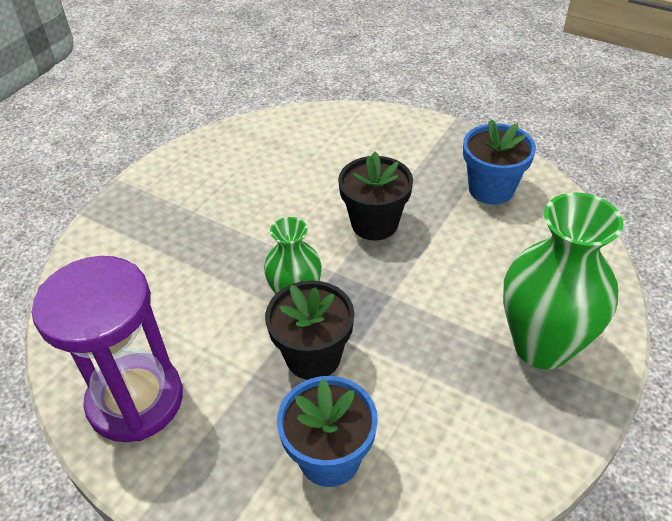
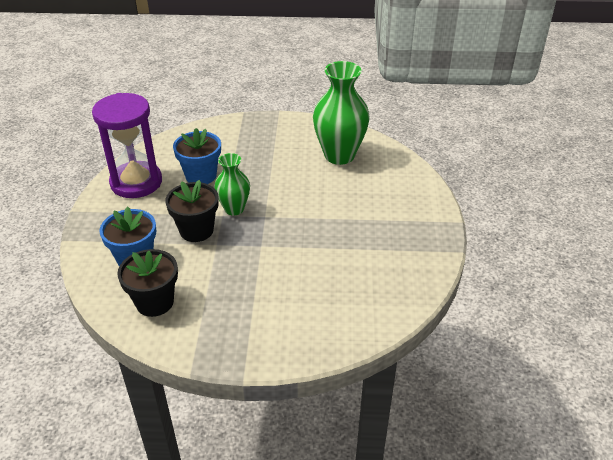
camera: 60 degrees right, 5 degrees down
black flower pot [338,152,413,241] -> black flower pot moved to [117,249,178,317]
blue flower pot [463,119,536,205] -> blue flower pot moved to [173,128,221,184]
green vase [503,192,623,369] -> green vase moved to [313,61,370,165]

